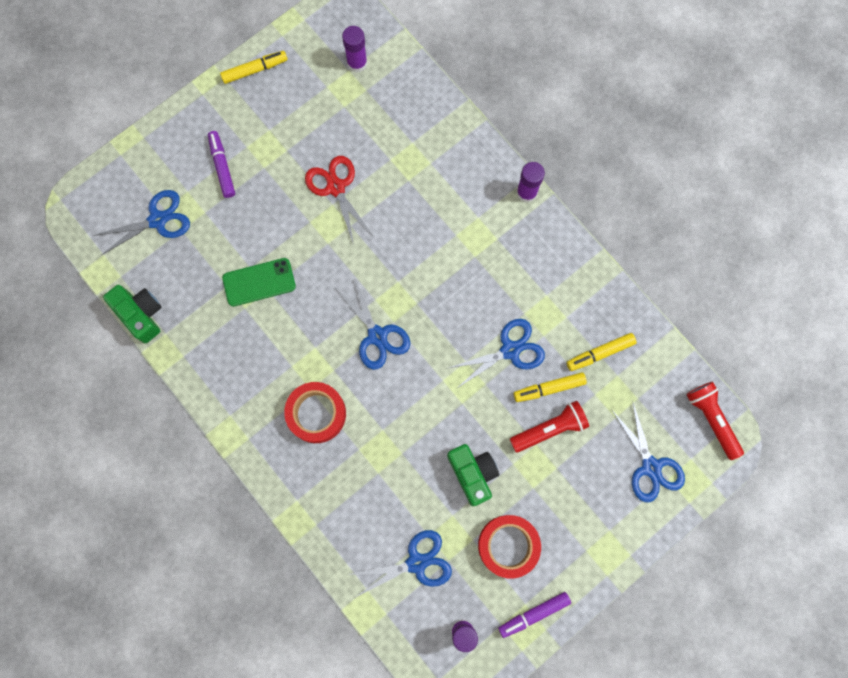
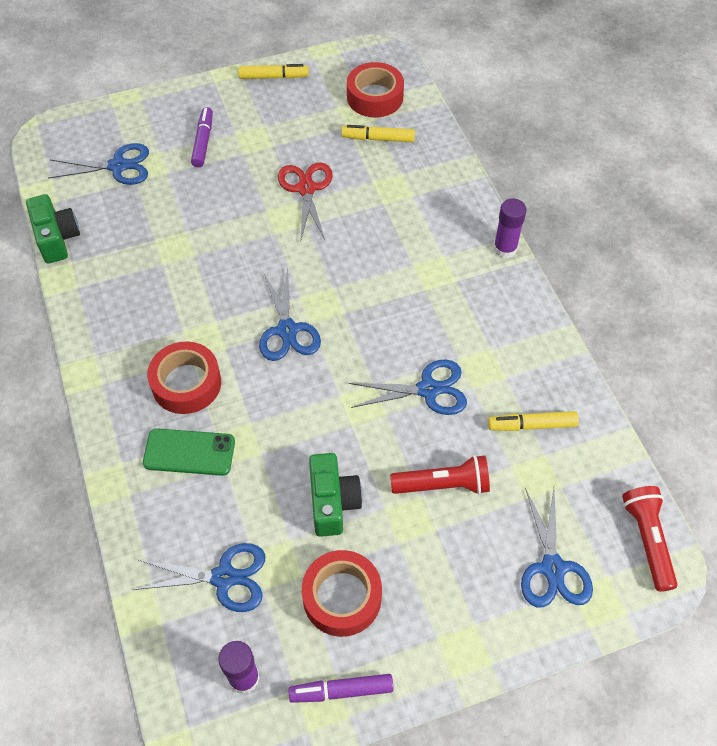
camera: 20 degrees right, 20 degrees down
green phone [222,258,296,306] -> green phone moved to [143,428,235,476]
purple glue stick [342,26,367,73] -> red tape [347,62,404,118]
yellow marker [514,372,587,402] -> yellow marker moved to [341,125,415,142]

